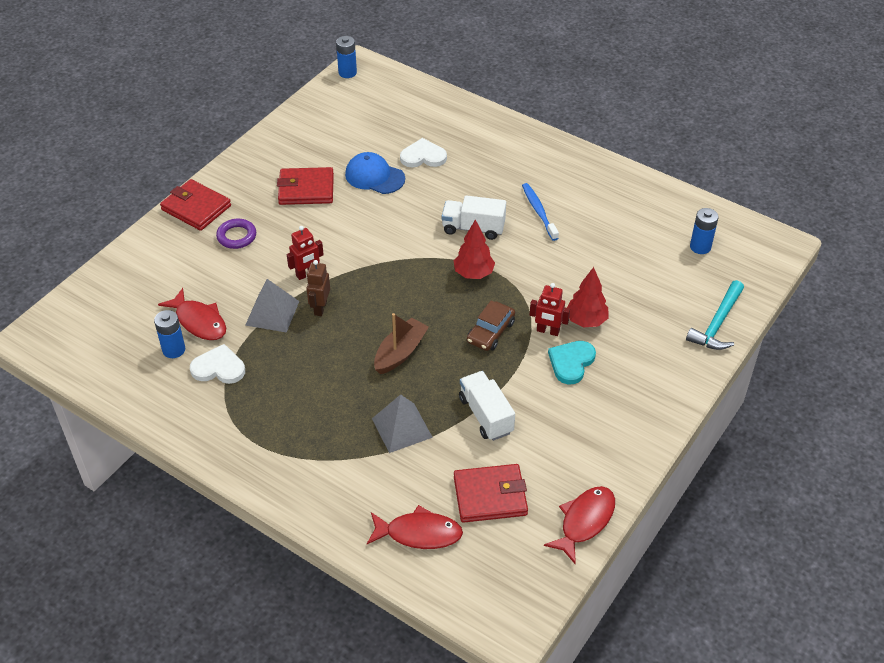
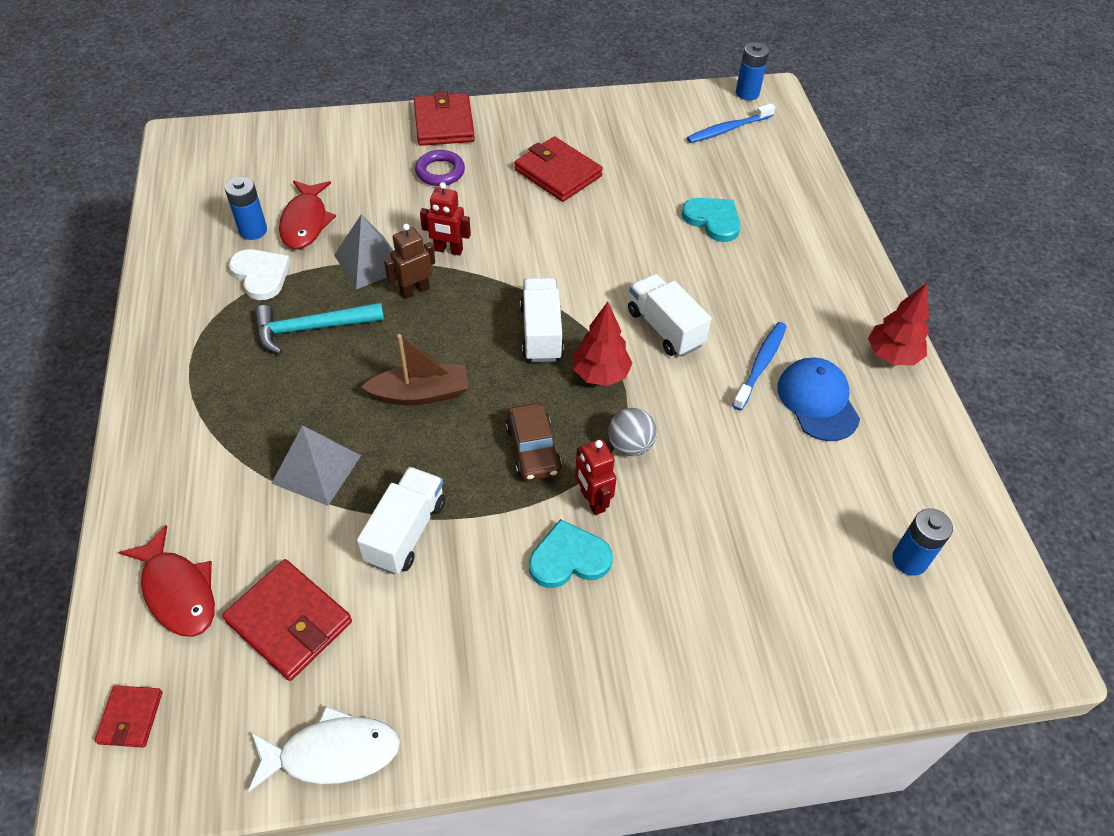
camera: 45 degrees right, 5 degrees up
blue cap [345,152,405,194] -> blue cap moved to [777,357,860,441]
white heart [400,138,447,168] -> turquoise heart [682,198,740,242]
brown car [467,301,515,351] -> brown car turned 90 degrees counterclockwise [506,403,562,481]
red fish [544,486,615,564] -> white fish [248,706,400,792]
red tree [567,267,608,327] -> red tree moved to [868,283,929,366]
turquoise hammer [686,280,744,350] -> turquoise hammer moved to [255,302,384,354]
none -> red wallet [95,685,162,748]
none -> white truck [520,278,564,362]
none -> grey ball [608,408,657,456]
none -> blue toothbrush [687,103,775,143]

